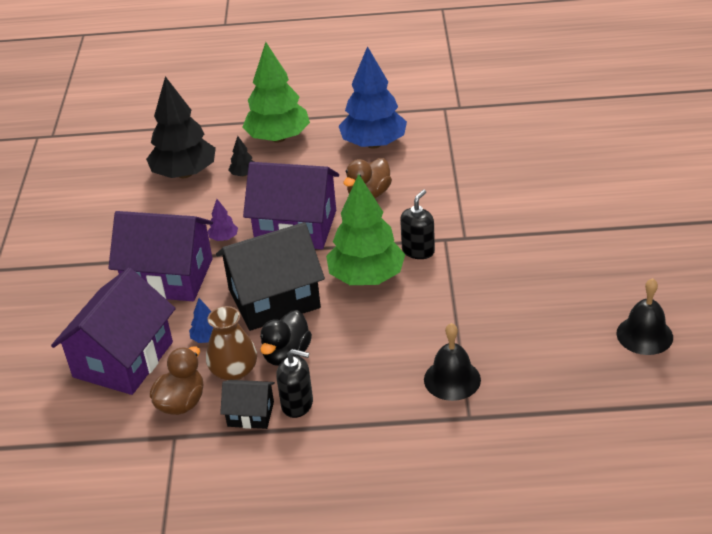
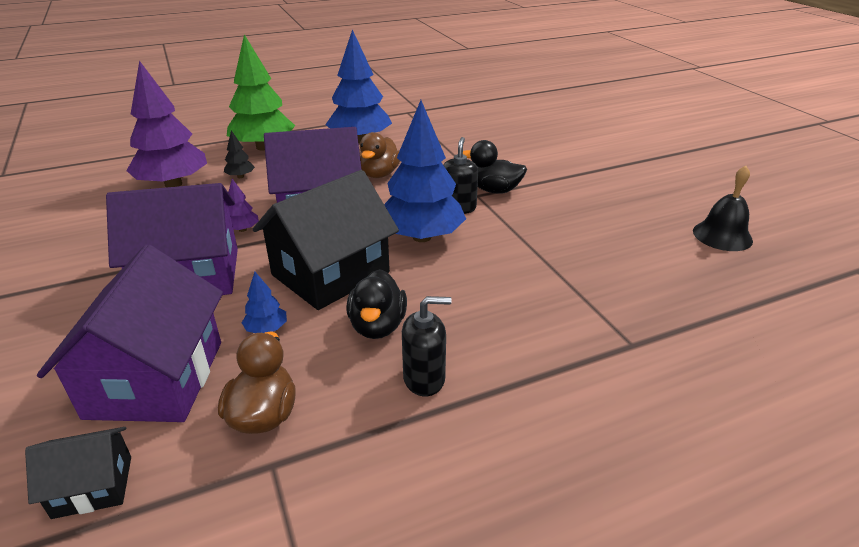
camera: 25 degrees left, 5 degrees down
black tree [146,76,216,178] -> purple tree [126,61,207,187]
brown vase [206,306,257,380] -> none
black house [220,380,275,429] -> black house moved to [25,427,131,519]
green tree [326,174,405,285] -> blue tree [384,100,466,242]
black bell [424,323,481,401] -> none
none -> black duck [463,140,527,194]

